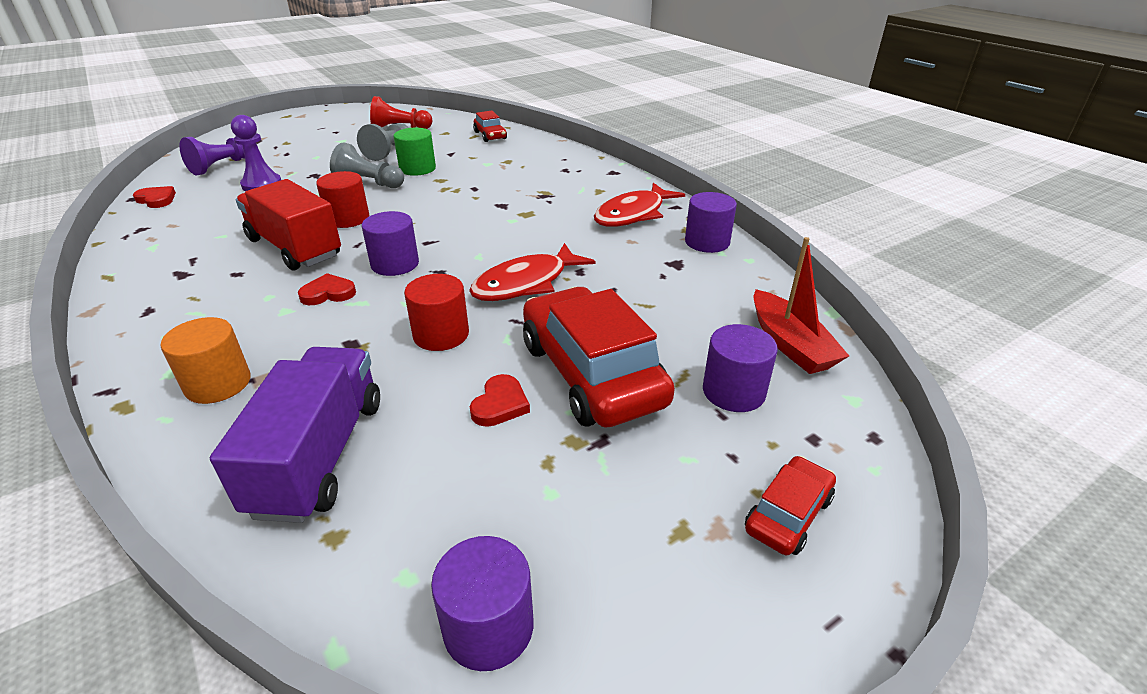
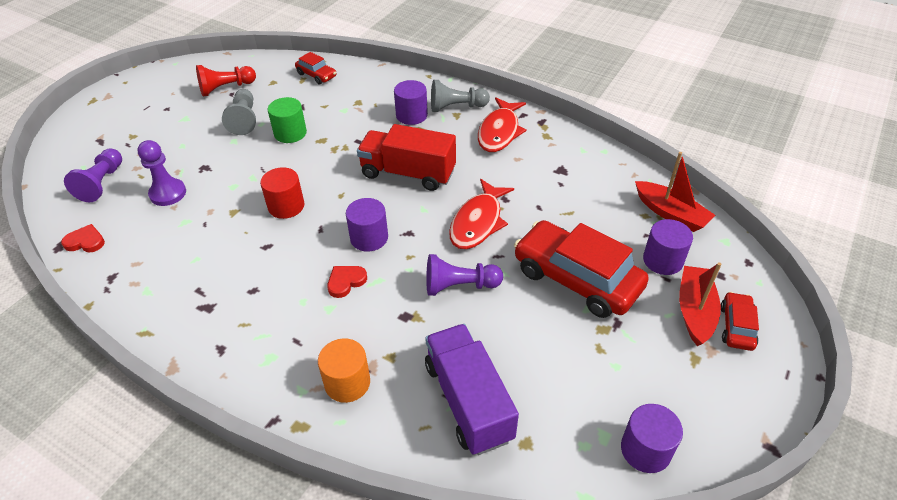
camera: 25 degrees left, 10 degrees up
red truck [235,179,341,271] -> red truck moved to [357,124,456,191]
grey pawn [330,142,404,188] -> grey pawn moved to [431,80,490,112]
red cylinder [404,274,469,351] -> purple pawn [426,254,503,296]
red heart [470,374,530,427] -> none
purple cylinder [685,192,737,253] -> purple cylinder moved to [394,80,428,125]
none -> red boat [679,262,722,346]

